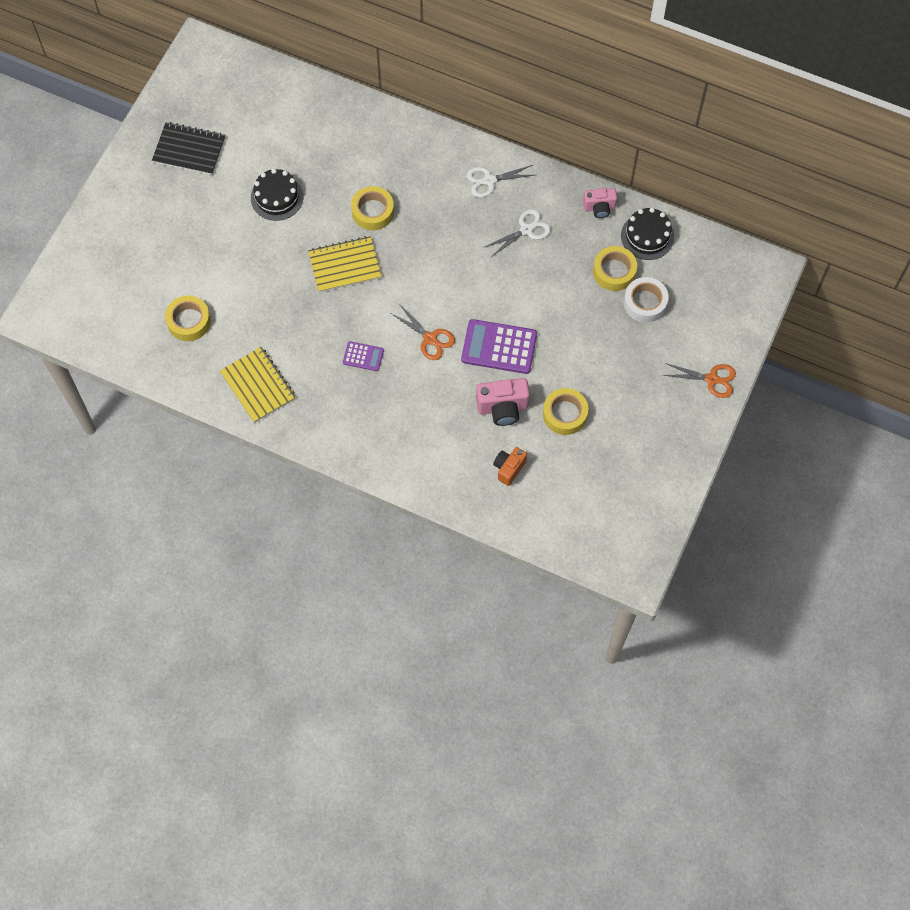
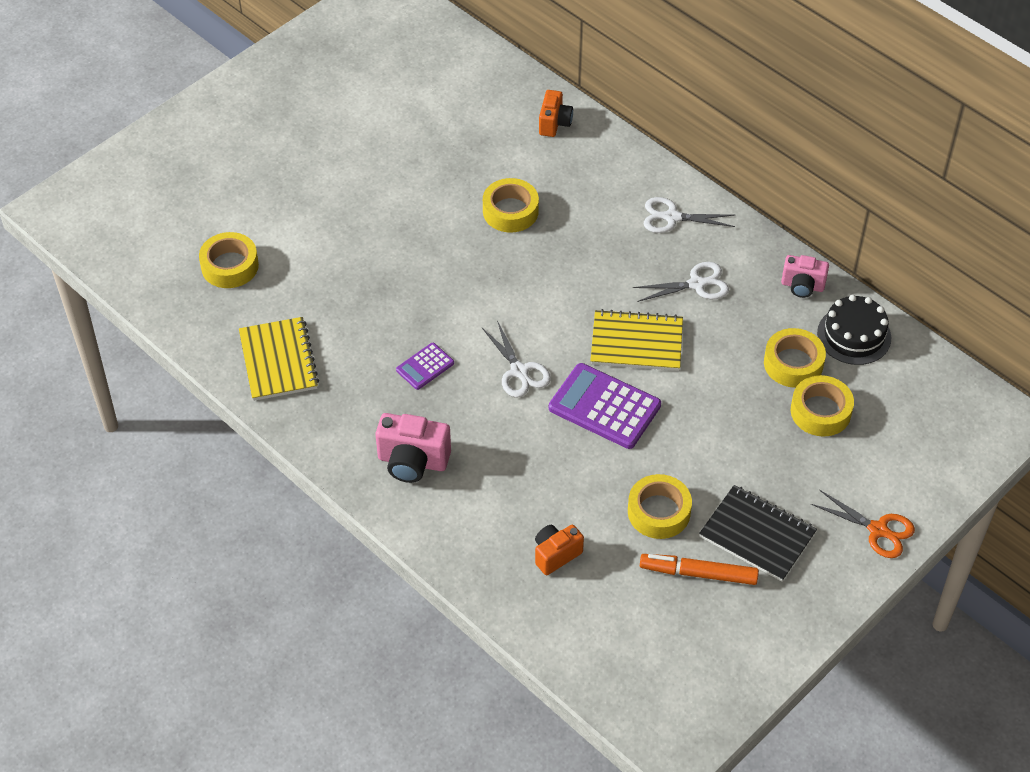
camera: 20 degrees right, 15 degrees down
black notebook [152,122,225,175] -> black notebook moved to [699,485,817,582]
black cake [251,169,303,221] -> none
yellow notebook [308,236,382,292] -> yellow notebook moved to [590,309,683,371]
purple calculator [343,341,384,371] -> purple calculator turned 105 degrees clockwise [396,343,454,390]
orange scissors [391,304,455,360] -> white scissors [481,320,551,397]
pink camera [476,378,530,426] -> pink camera moved to [376,413,451,483]
white tape [624,277,669,323] -> yellow tape [791,375,854,436]
none -> orange camera [539,90,573,137]
none -> orange marker [640,554,759,585]

